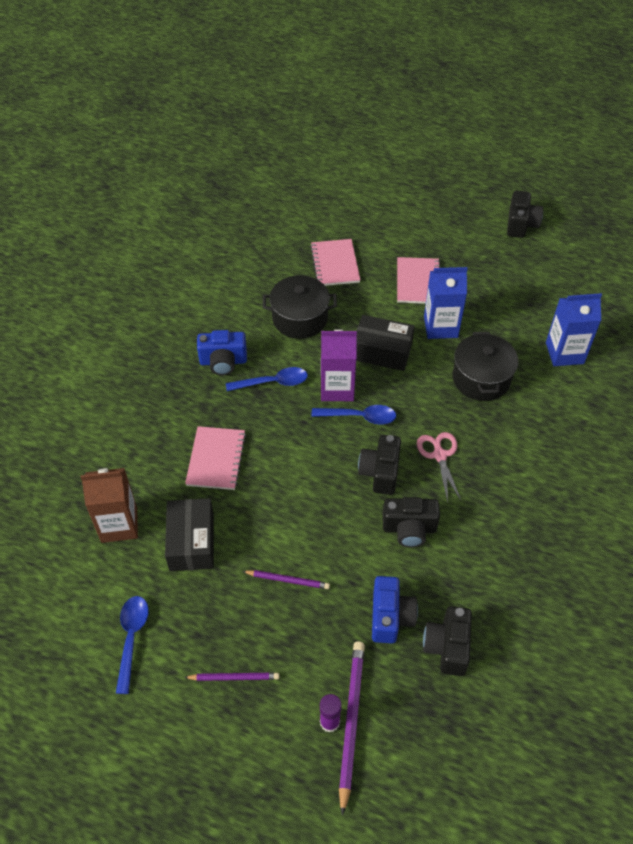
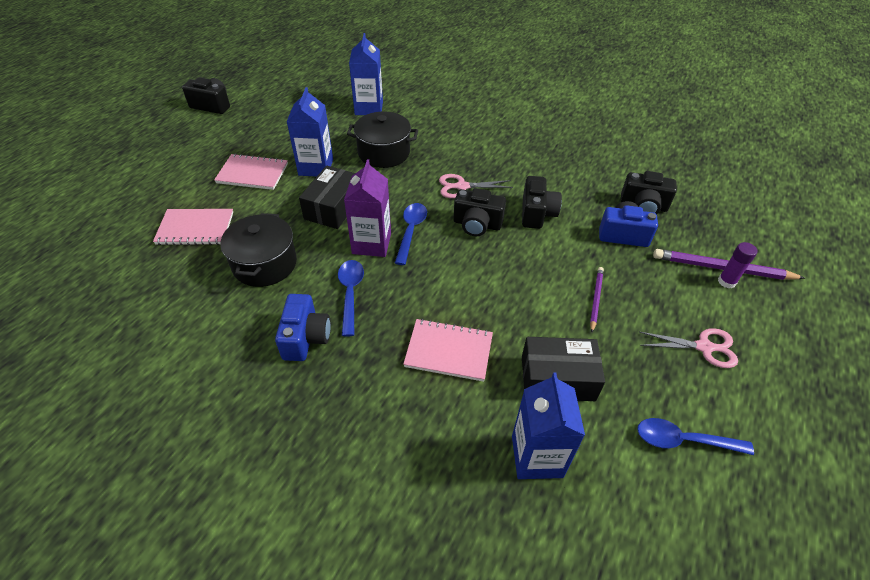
camera: 85 degrees left, 5 degrees down
brown carton [81,468,138,543] -> blue carton [512,372,585,479]
purple pencil [184,672,279,681] -> pink scissors [640,328,738,368]

